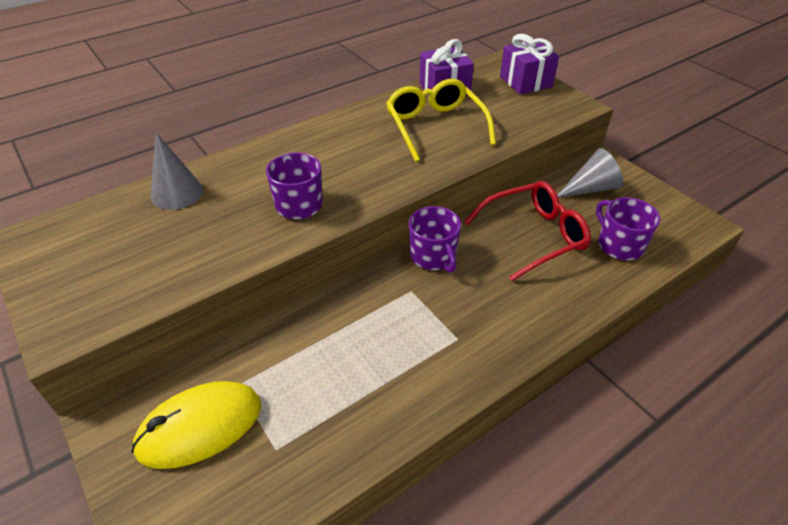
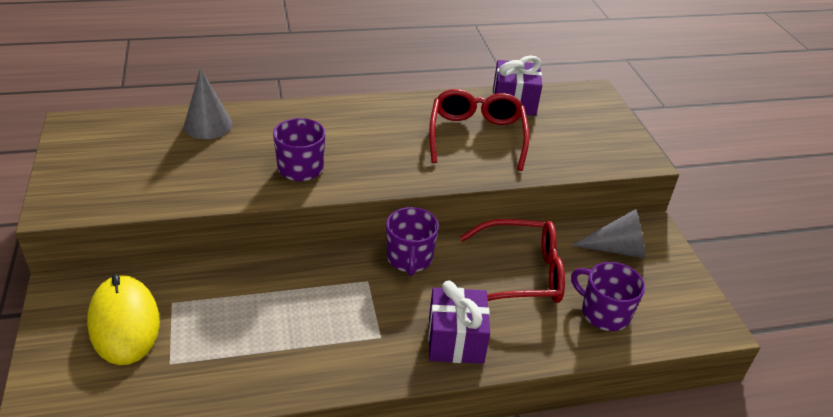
camera: 20 degrees right, 5 degrees down
yellow mouse [131,381,261,469] -> yellow mouse turned 75 degrees clockwise [87,274,160,365]
yellow glasses [386,79,496,162] -> red glasses [429,89,529,171]
purple gift [500,34,559,94] -> purple gift moved to [428,281,490,364]
purple mug [596,197,660,260] -> purple mug turned 45 degrees counterclockwise [571,262,645,331]

